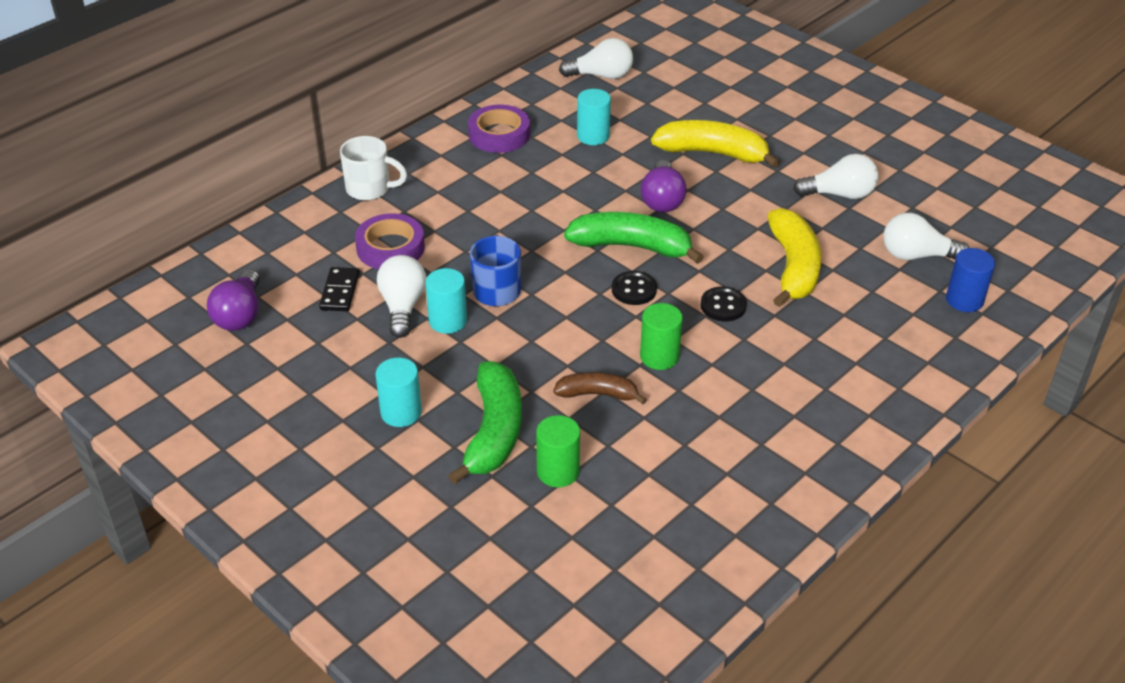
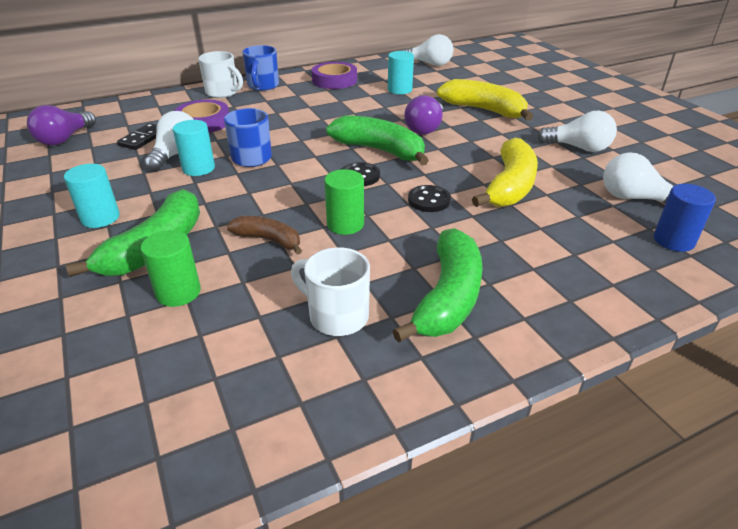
camera: 20 degrees right, 5 degrees down
none -> blue mug [242,45,279,91]
none -> white mug [291,247,370,336]
none -> green banana [392,228,483,343]

